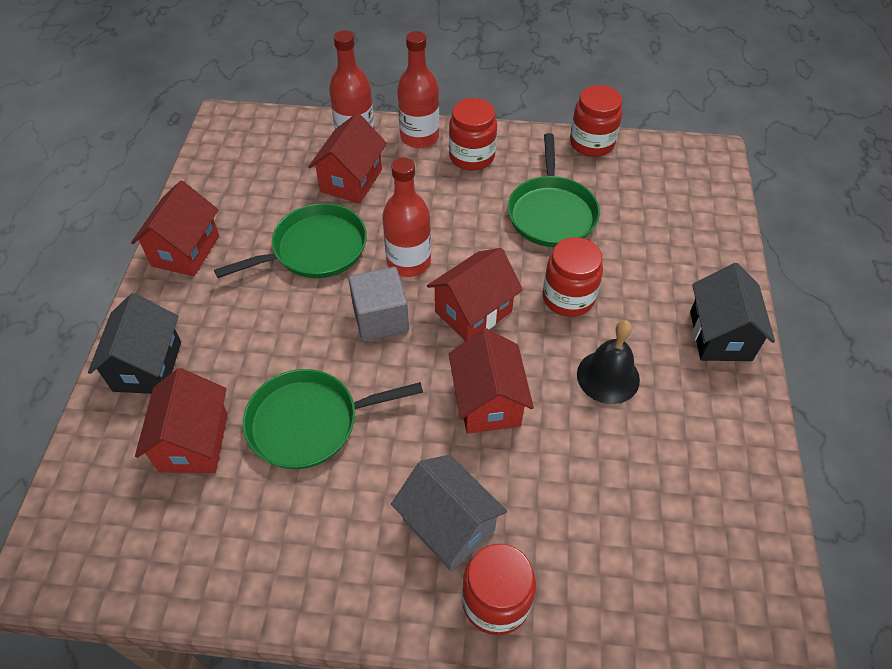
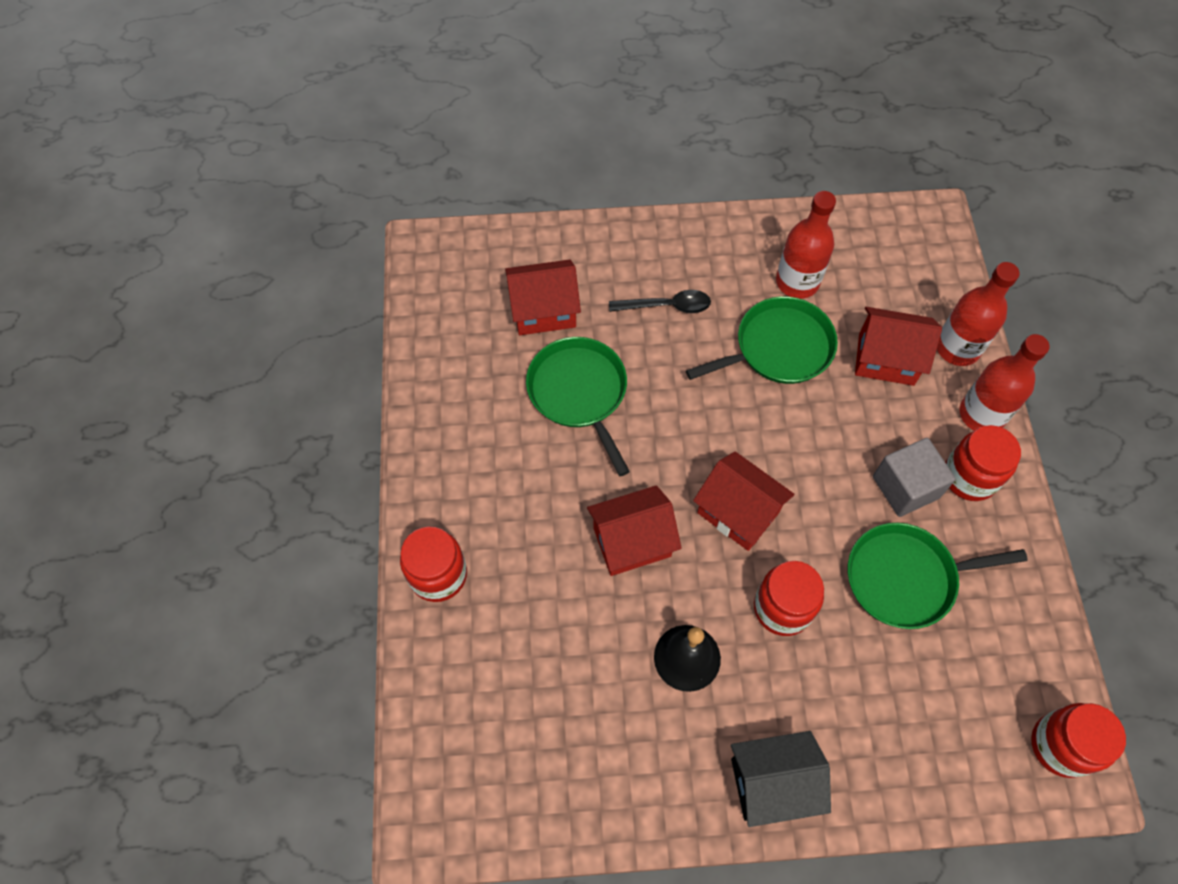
camera: 80 degrees right, 10 degrees up
black house [88,293,181,394] -> none
red house [131,181,219,276] -> none
green pan [214,203,367,278] -> green pan turned 75 degrees counterclockwise [686,296,838,384]
grey cube [348,267,409,341] -> grey cube moved to [873,438,956,517]
red bottle [382,158,431,277] -> red bottle moved to [776,191,836,299]
grey house [391,455,507,571] -> none
red jar [570,85,623,157] -> red jar moved to [1031,703,1126,778]
none -> black spoon [609,290,711,313]

